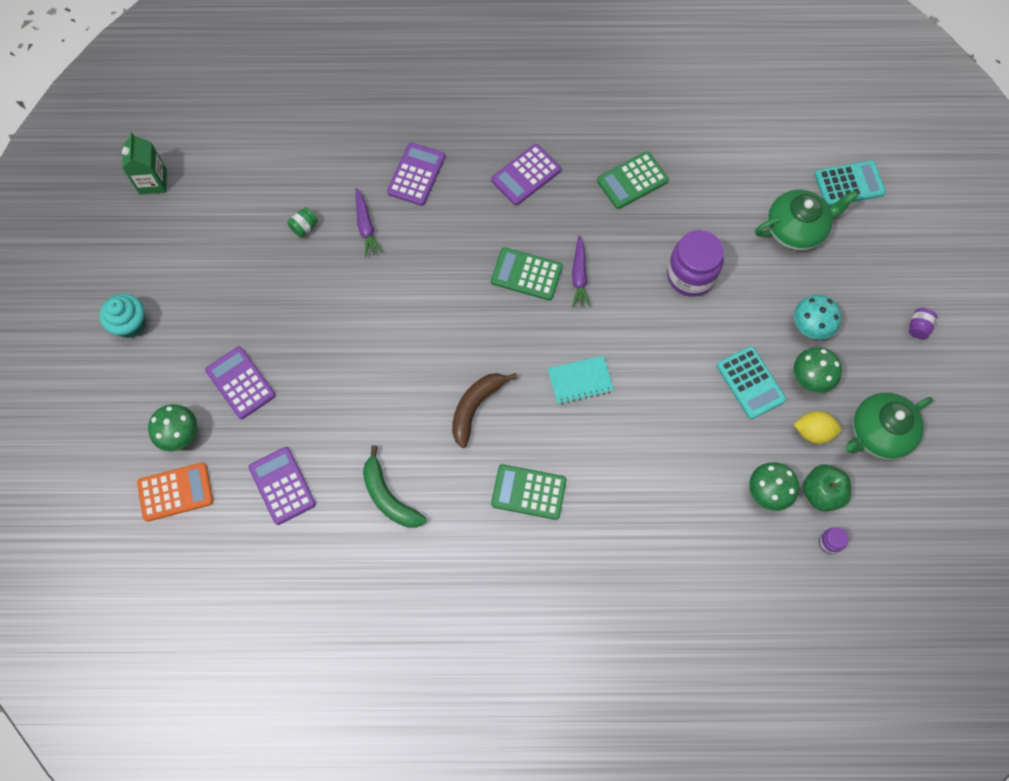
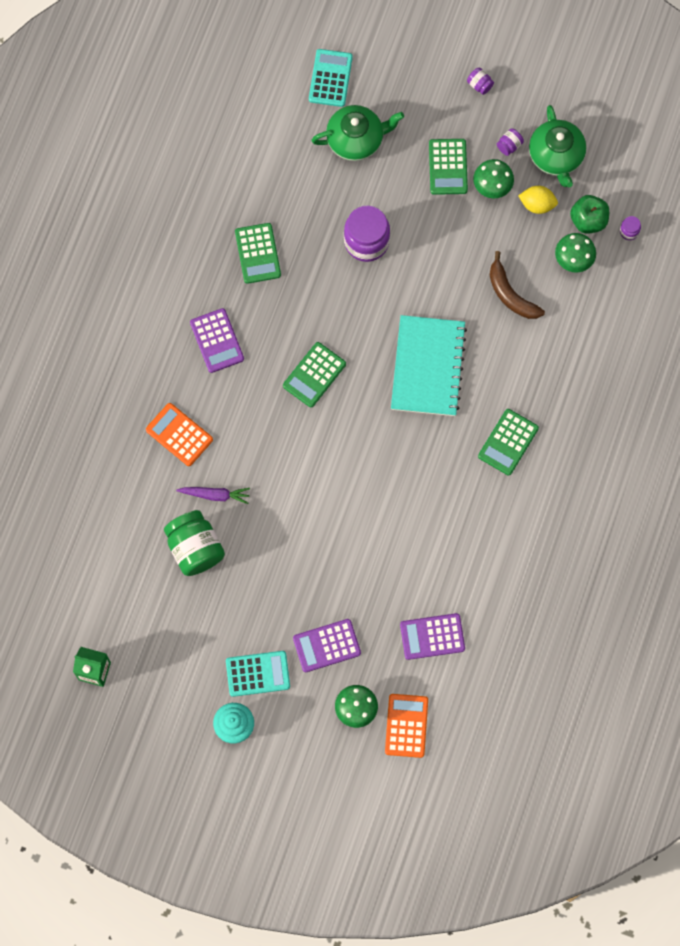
camera: 70 degrees left, 5 degrees up
green jar [287,207,318,237] -> green jar [164,510,225,576], size x2.30
green banana [363,445,427,528] -> none
purple calculator [387,142,445,206] -> orange calculator [146,403,213,466]
brown banana [452,373,517,448] -> brown banana moved to [490,251,545,319]
turquoise notebook [548,355,614,405] -> turquoise notebook [391,315,467,416], size x1.91
purple carrot [572,235,591,307] -> none
turquoise calculator [717,346,787,419] -> turquoise calculator moved to [226,651,290,697]
green teapot [755,190,859,250] -> green teapot turned 75 degrees clockwise [311,105,404,161]
yellow lemon [793,411,842,444] -> yellow lemon turned 75 degrees clockwise [518,186,558,214]
turquoise mushroom [794,295,841,340] -> green calculator [429,139,468,195]
none -> purple jar [497,129,524,156]

